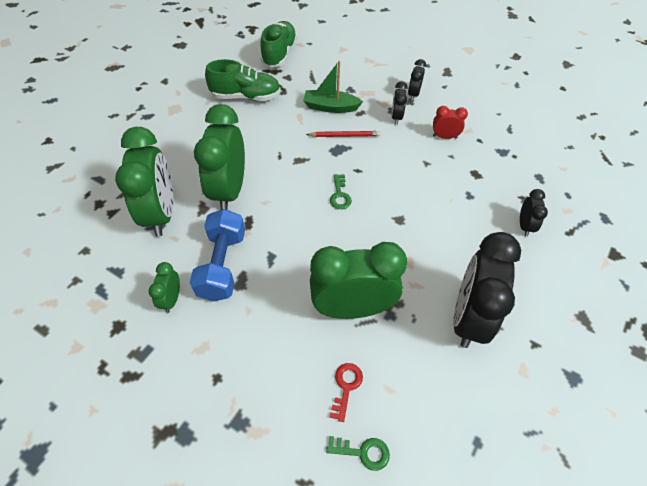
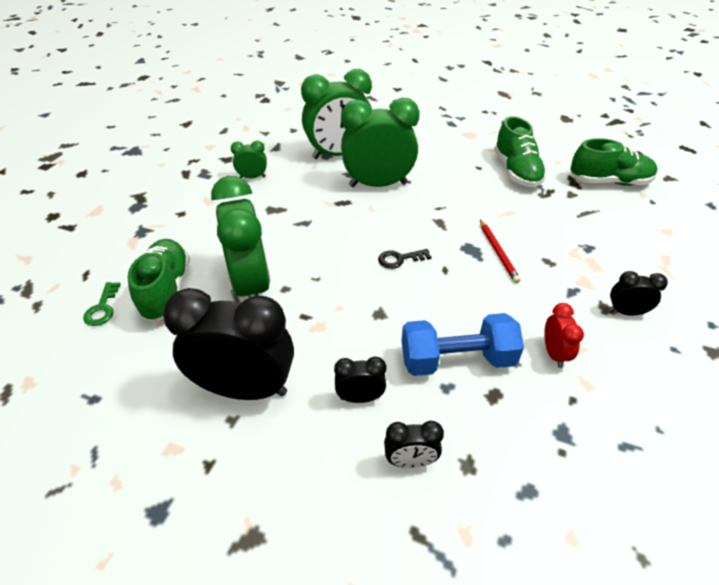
camera: 80 degrees right, 10 degrees down
blue dumbbell [190,209,245,302] -> blue dumbbell moved to [401,313,524,376]
green boat [303,61,363,113] -> none
red key [329,363,363,422] -> green shoe [128,239,190,322]
green key [330,174,352,209] -> black key [378,249,431,269]
black clock [391,81,408,125] -> black clock moved to [334,357,386,403]

